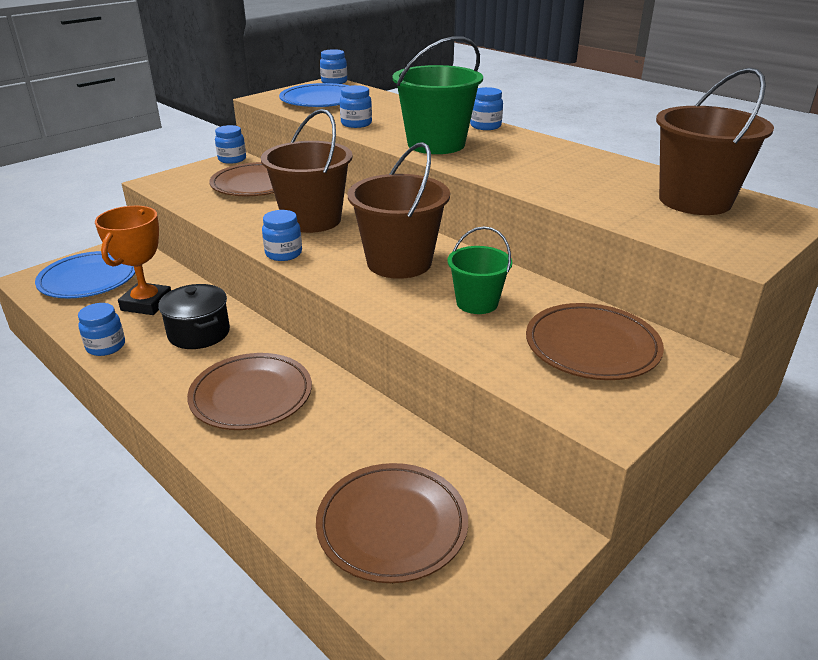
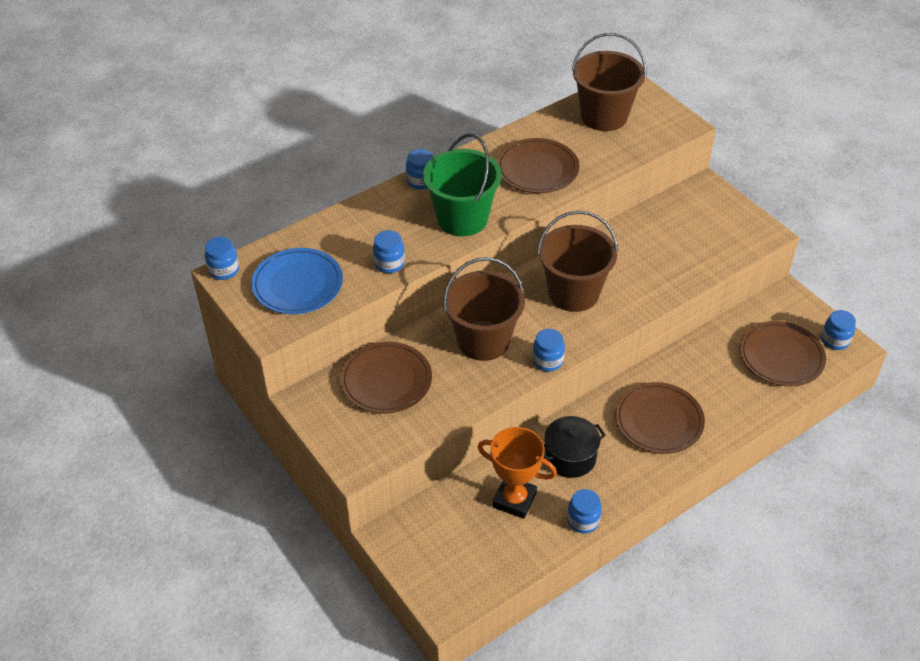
camera: 80 degrees left, 15 degrees up
blue plate [35,251,135,298] -> none
blue jar [215,125,246,164] -> blue jar moved to [821,310,856,350]
green bucket [447,226,512,314] -> none
brown plate [526,303,664,380] -> brown plate moved to [497,138,579,193]

